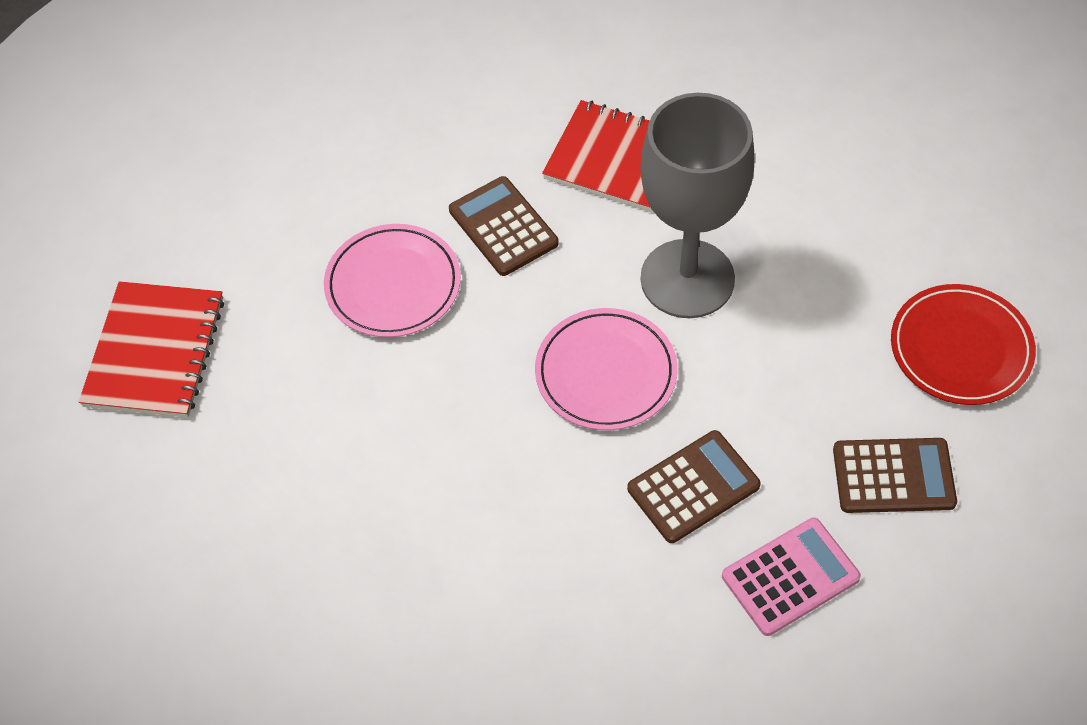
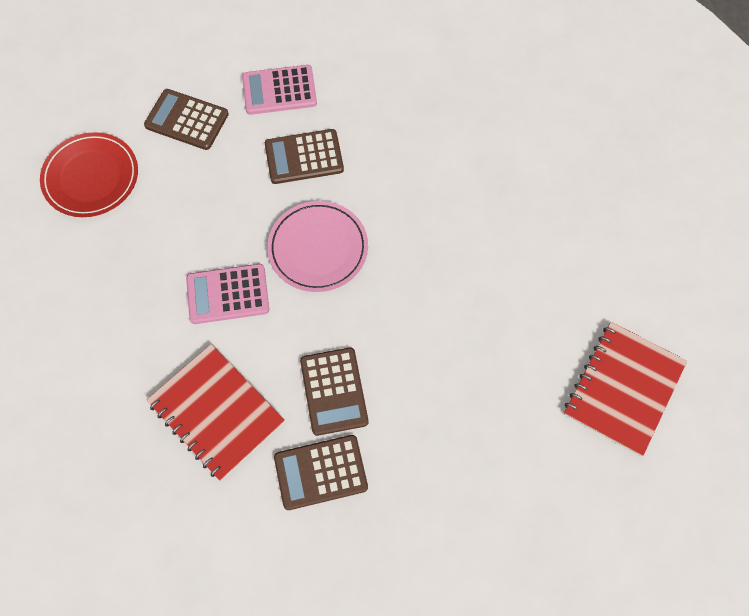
camera: 160 degrees left, 10 degrees up
pink plate [324,224,461,337] -> none
grey goblet [640,93,755,318] -> pink calculator [186,264,269,324]
none -> brown calculator [274,435,368,510]

